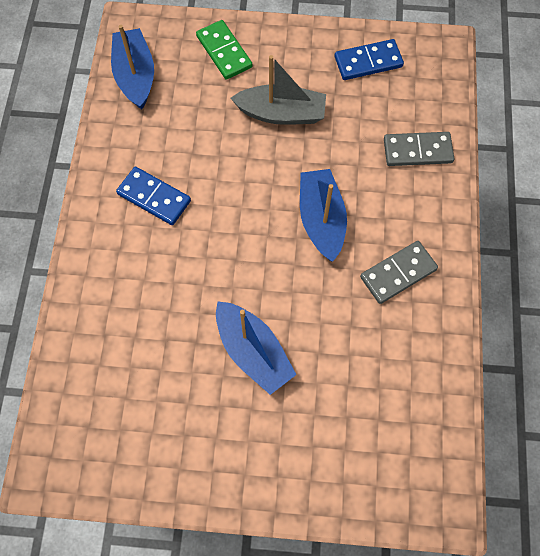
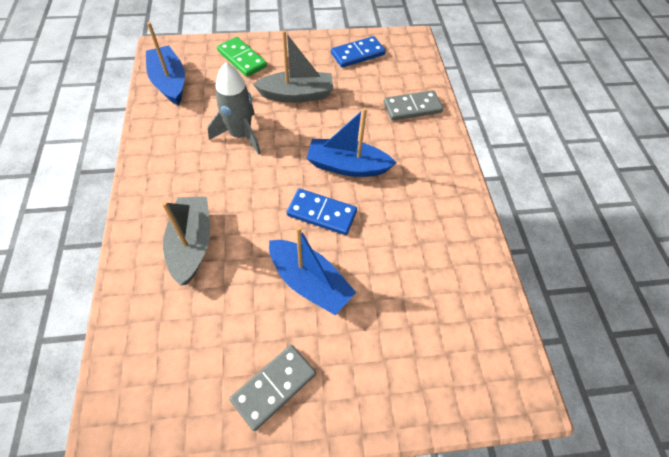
camera: 15 degrees left, 10 degrees down
blue domino [116,167,191,225] -> blue domino moved to [287,188,357,235]
blue boat [300,169,347,262] -> blue boat turned 60 degrees counterclockwise [306,107,396,177]
grey domino [360,241,438,304] -> grey domino moved to [229,345,316,431]
none -> grey boat [162,197,210,286]
none -> grey rocket [208,62,261,154]

